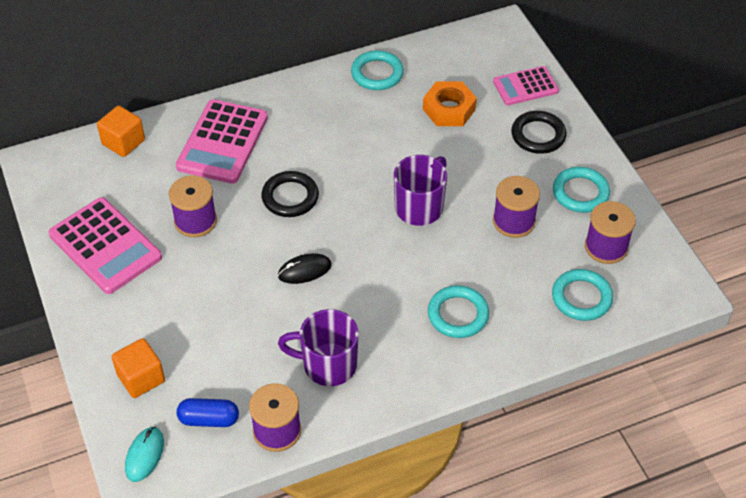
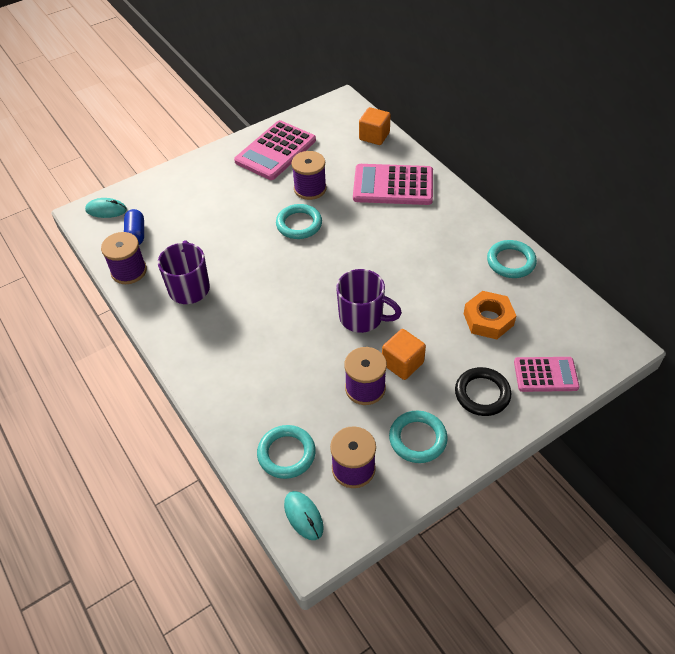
camera: 80 degrees right, 0 degrees up
orange cube [112,338,165,398] -> orange cube moved to [382,329,426,380]
black ring [261,171,319,217] -> none
black mouse [278,253,332,284] -> none
turquoise ring [428,285,489,338] -> turquoise ring moved to [276,204,322,239]
pink calculator [493,66,559,105] -> pink calculator turned 120 degrees clockwise [514,357,579,392]
none -> turquoise mouse [284,491,324,540]

